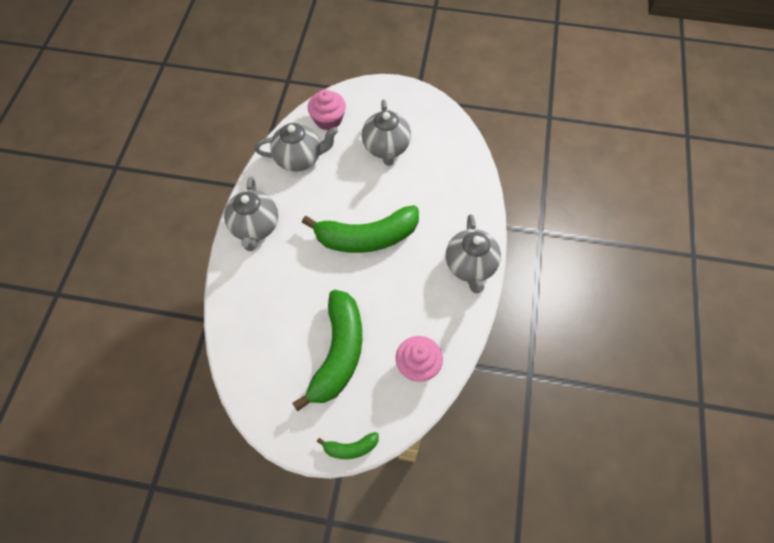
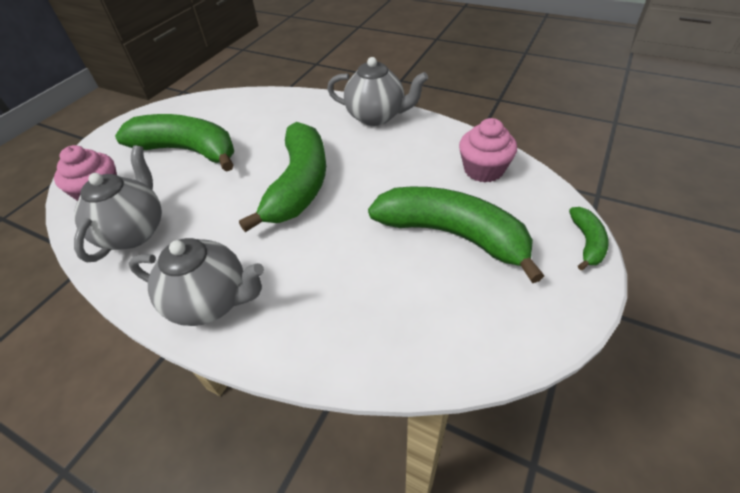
camera: 70 degrees left, 15 degrees down
grey teapot [362,100,411,166] -> green banana [115,114,234,172]

